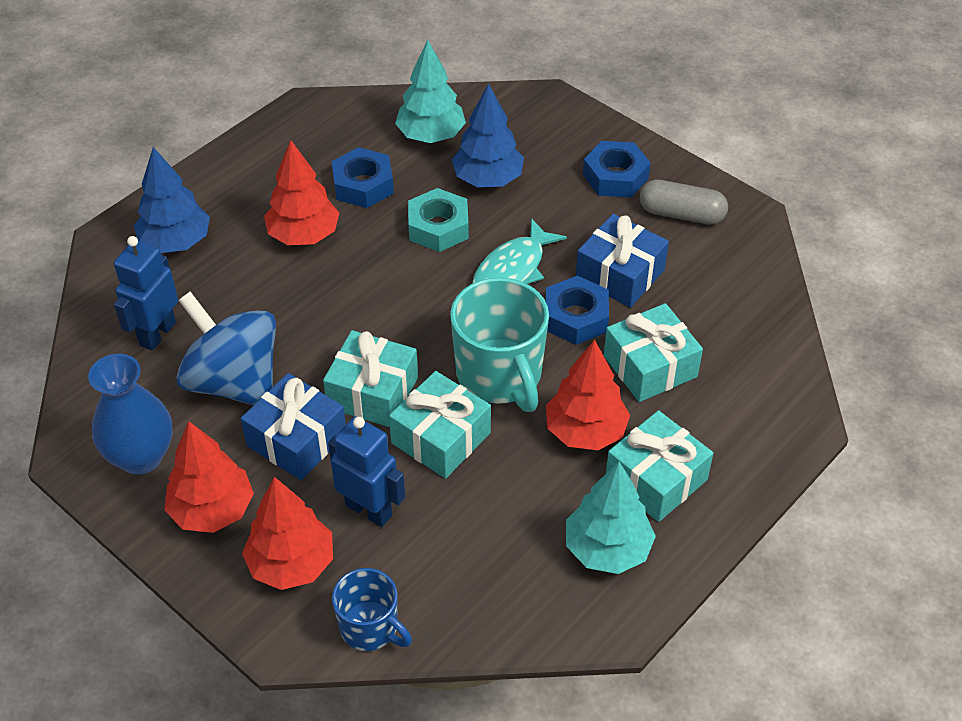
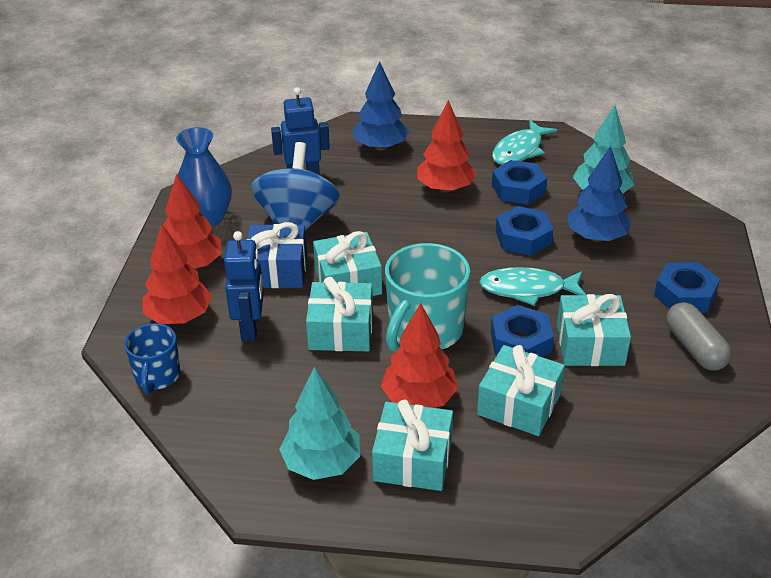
camera: 55 degrees right, 10 degrees down
turquoise nut [408,188,469,252] -> blue nut [496,206,553,256]
blue gift [576,214,669,308] -> turquoise gift [557,294,631,366]
none -> turquoise fish [492,120,557,165]

